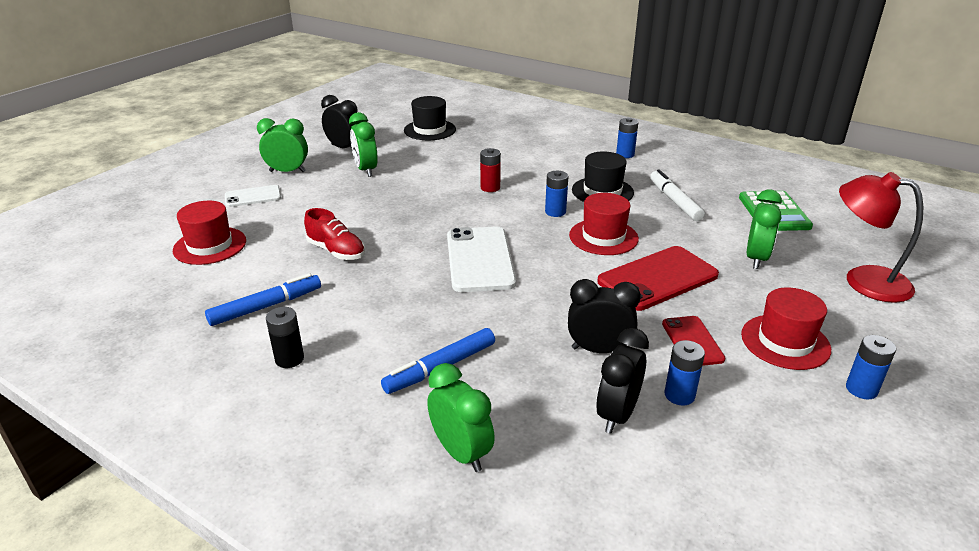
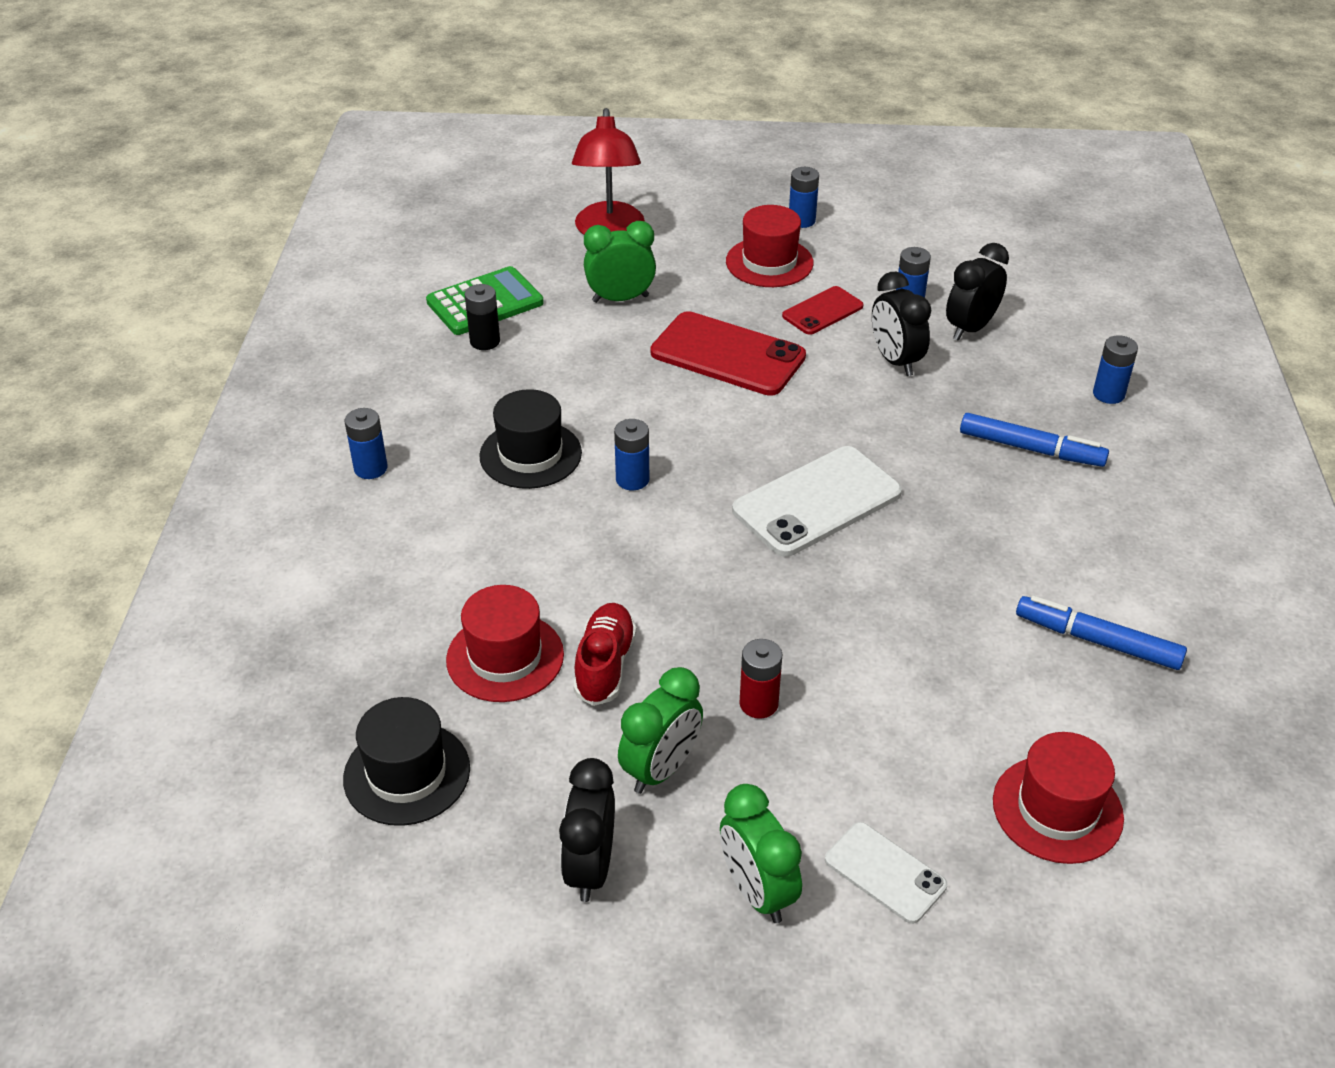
camera: 120 degrees left, 10 degrees up
black battery [266,307,304,368] -> black battery moved to [465,284,500,350]
red shoe [304,208,365,260] -> red shoe moved to [573,603,637,706]
green clock [427,363,495,472] -> blue battery [1093,335,1138,404]
red battery [480,148,501,192] -> red battery moved to [739,639,782,719]
red hat [569,193,639,255] -> red hat moved to [446,585,564,702]
black clock [596,328,649,434] -> black clock turned 135 degrees clockwise [946,243,1009,341]
white marker [650,170,705,221] -> none

